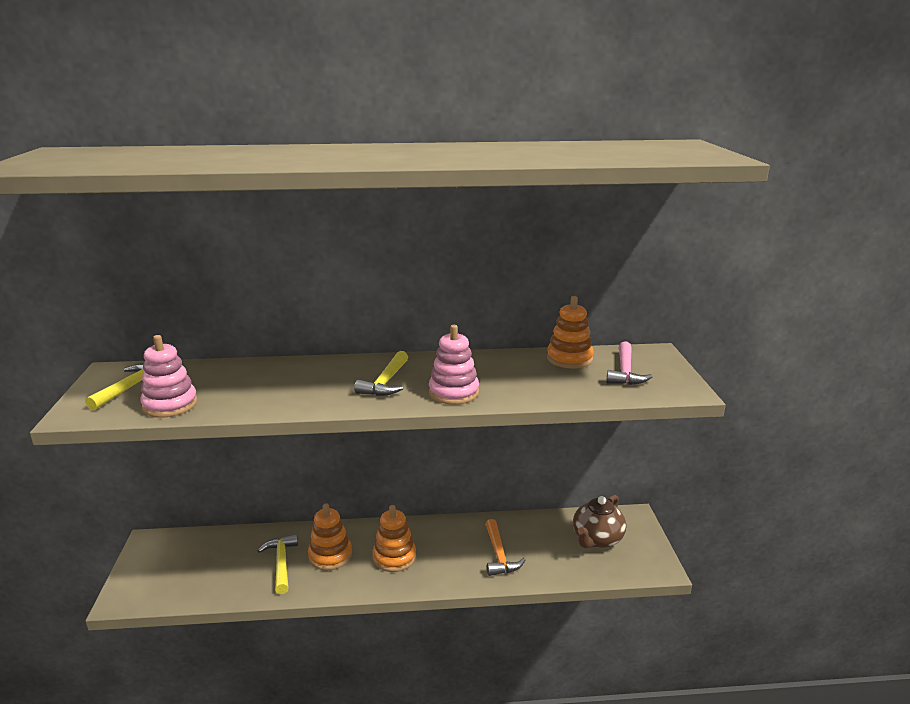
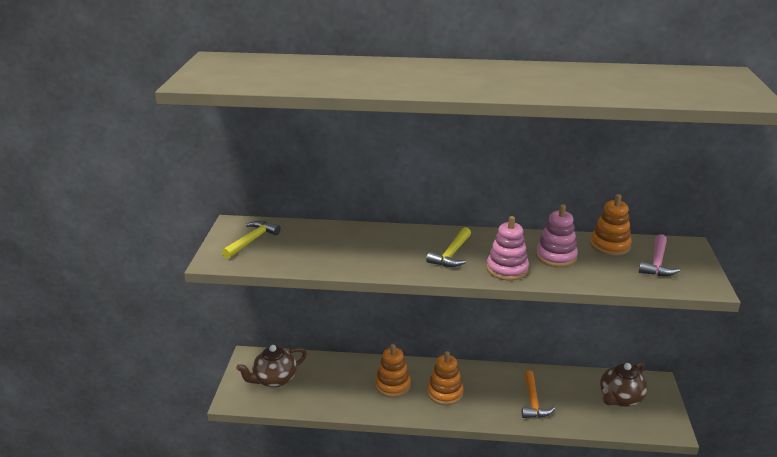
camera: 10 degrees right, 5 degrees up
pink stacking toy [140,335,198,418] -> pink stacking toy moved to [536,204,578,267]
yellow hammer [258,534,298,594] -> none
none -> brown teapot [236,345,307,388]

